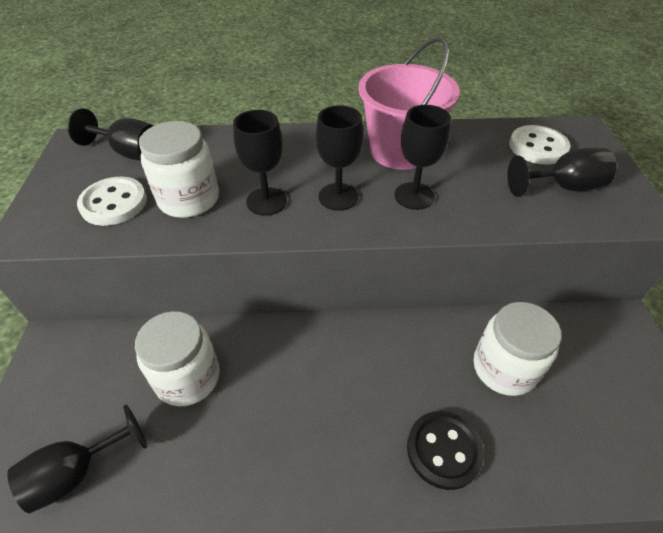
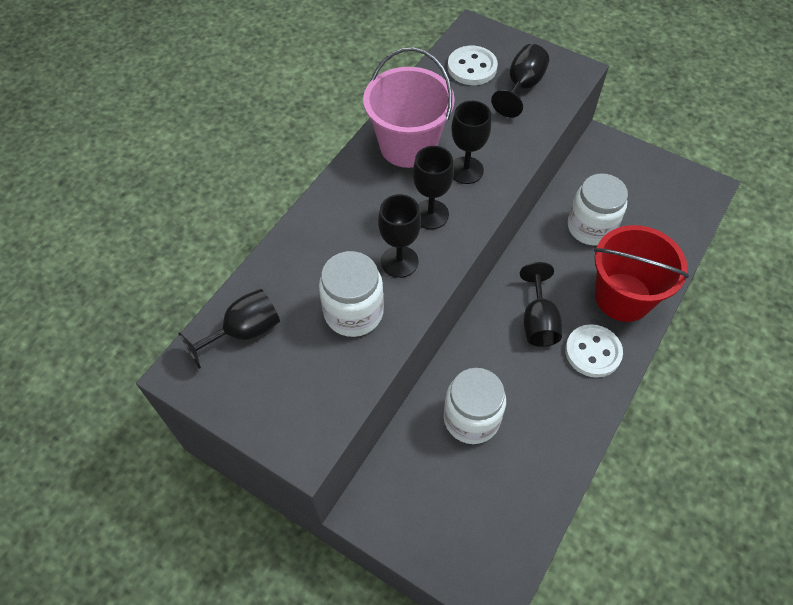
camera: 55 degrees left, 10 degrees up
black goblet [7,405,147,513] -> black goblet moved to [520,262,562,347]
white button [77,177,147,226] -> white button moved to [565,324,623,378]
black button [407,411,484,490] -> red bucket [594,225,689,322]

